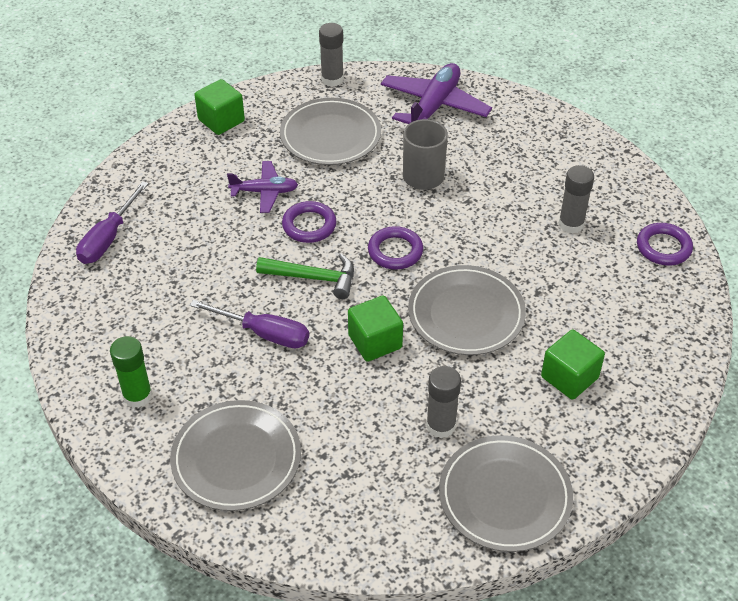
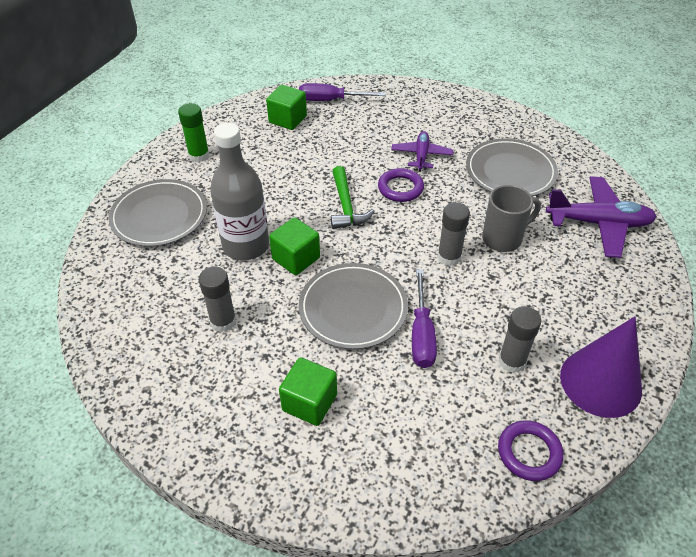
camera: 70 degrees right, 0 degrees up
purple screwdriver [190,300,309,348] -> purple screwdriver moved to [412,269,437,368]
green cube [194,79,245,135] -> green cube moved to [266,85,307,130]
purple plane [227,161,298,213] -> purple plane turned 150 degrees counterclockwise [391,131,453,172]
grey glue stick [319,23,344,87] -> grey glue stick moved to [437,202,470,266]
purple ring [368,226,423,270] -> none
grey plate [439,435,573,552] -> none
none -> grey bottle [210,123,269,261]
none -> purple cone [560,317,642,418]

